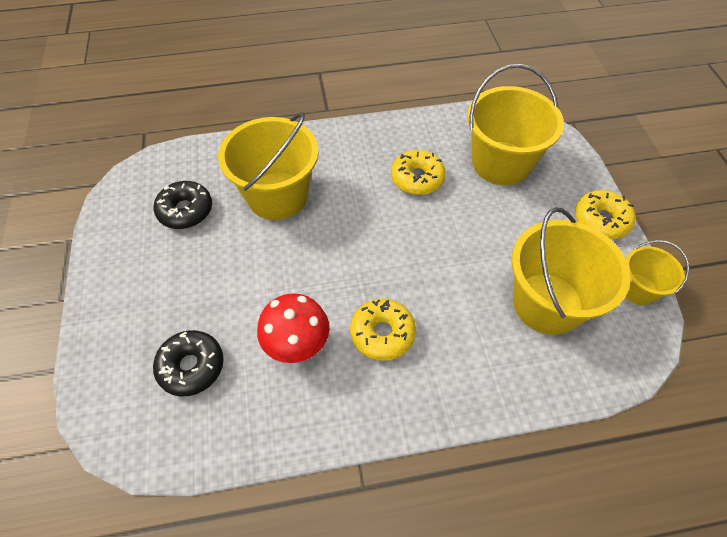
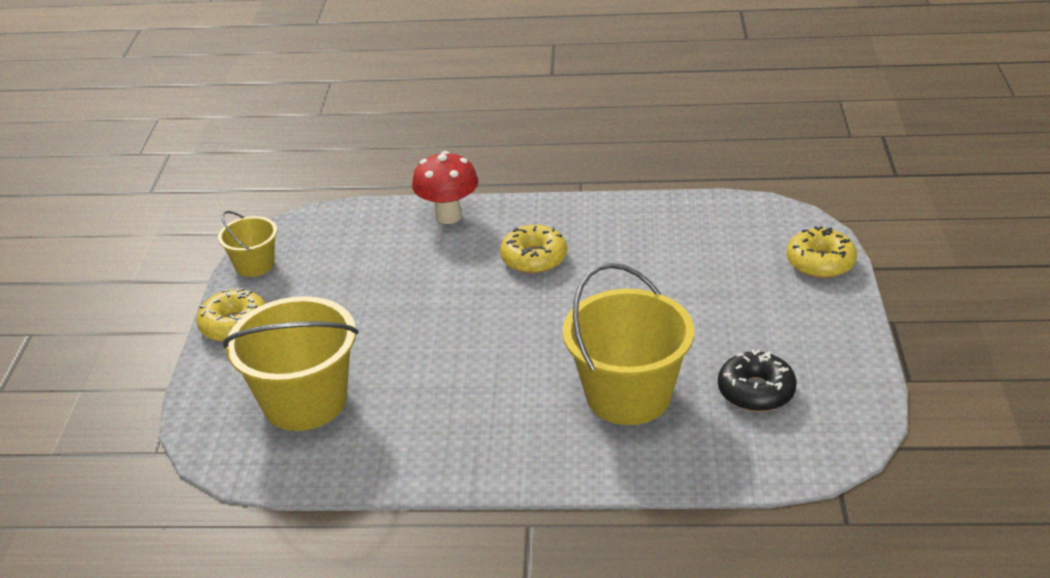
camera: 165 degrees left, 20 degrees down
black donut [153,330,224,396] -> none
red mushroom [257,293,329,363] -> red mushroom moved to [412,151,478,224]
yellow donut [391,150,446,195] -> yellow donut moved to [786,226,857,278]
yellow bucket [512,207,630,335] -> none

